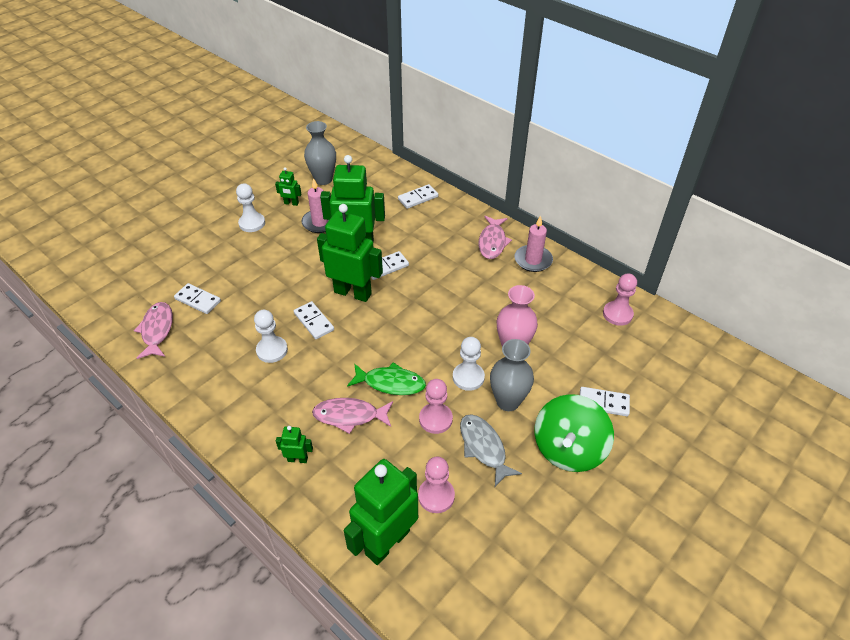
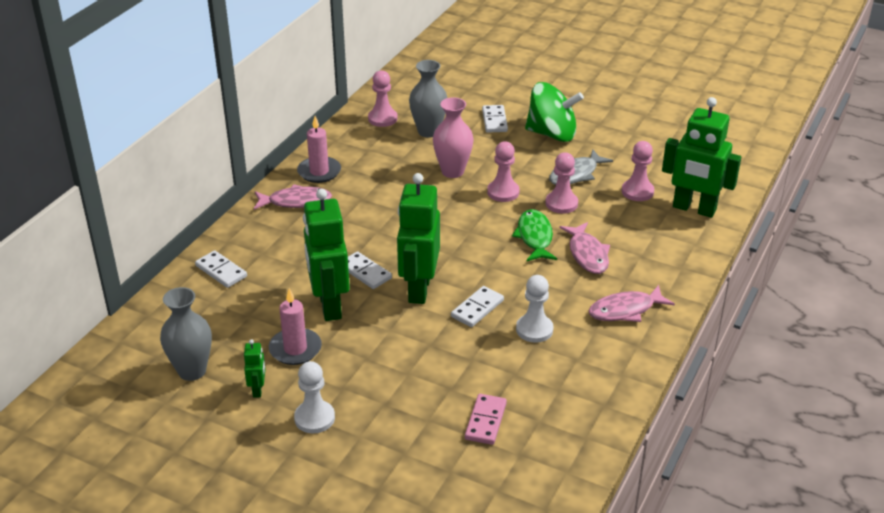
camera: 105 degrees left, 10 degrees down
pink fish [134,302,173,359] -> pink fish moved to [588,285,675,322]
white domino [174,283,221,314] -> pink domino [465,394,507,445]
green robot [276,426,313,463] -> none
white pawn [453,337,485,391] -> pink pawn [487,141,519,202]
grey vase [490,339,534,411] -> grey vase moved to [409,60,447,138]

